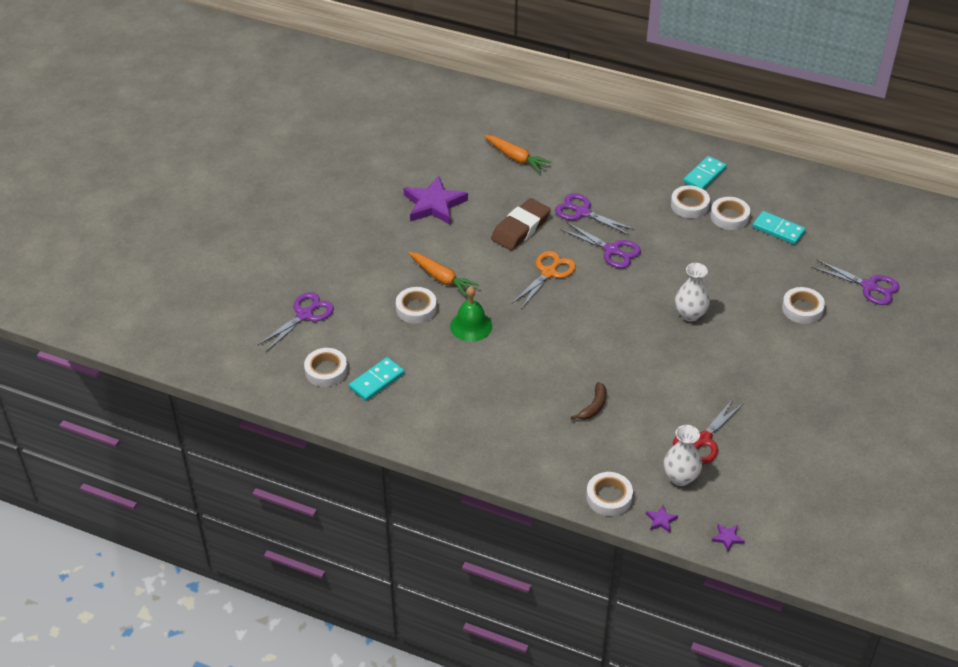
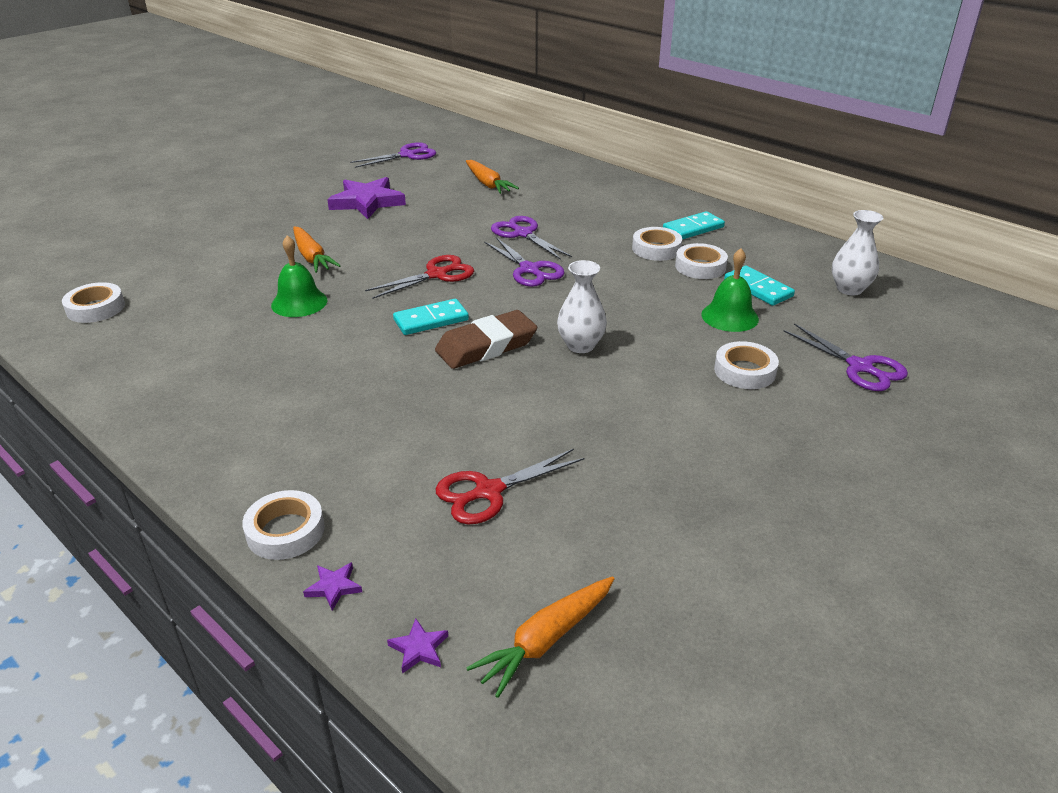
camera: 20 degrees right, 10 degrees down
purple scissors [258,292,334,352] -> purple scissors moved to [350,142,436,168]
turquoise domino [349,357,404,401] -> turquoise domino moved to [393,299,469,335]
white tape [396,287,437,324] -> none
brown eraser [491,198,551,250] -> brown eraser moved to [435,310,537,369]
orange scissors [512,251,576,309] -> red scissors [365,255,474,299]
brown banana [571,382,606,420] -> none
white vase [664,425,702,486] -> white vase moved to [832,210,883,296]
none -> orange carrot [466,576,614,698]
none -> green bell [701,248,759,332]

